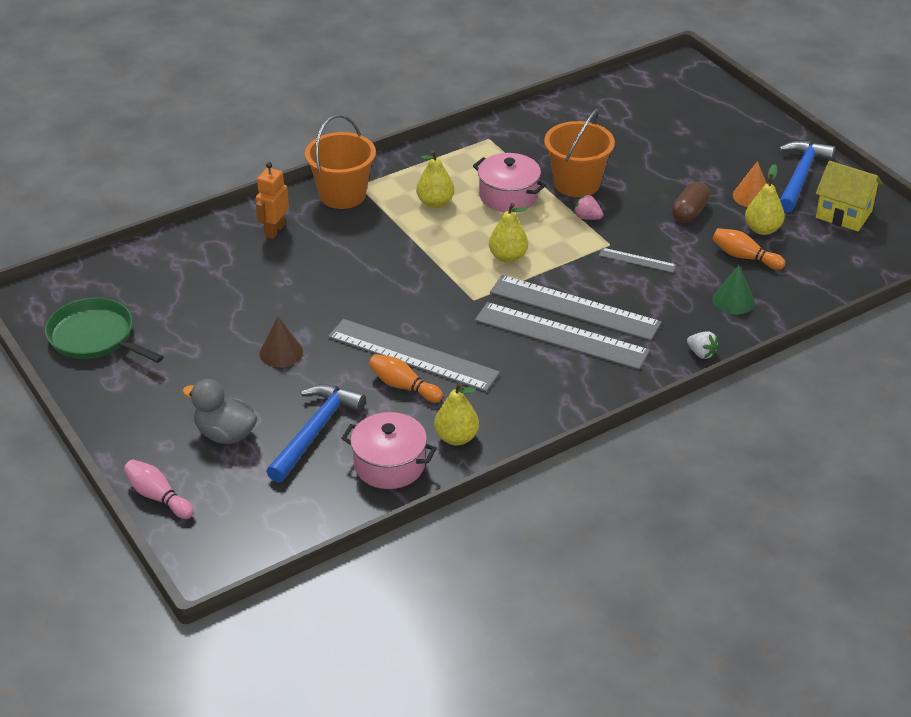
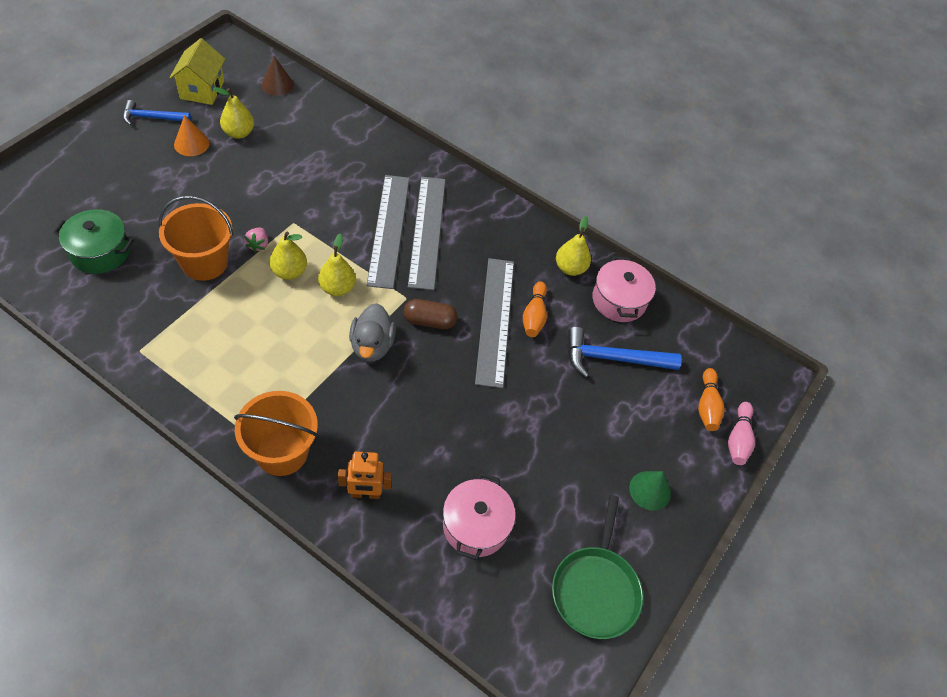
camera: 120 degrees left, 15 degrees up
grey duck [182,379,257,444] -> grey duck moved to [349,303,396,362]
brown cone [259,317,303,368] -> brown cone moved to [261,56,294,96]
yellow pear [416,150,454,208] -> yellow pear moved to [269,232,307,280]
pink pot [473,153,546,212] -> pink pot moved to [443,473,516,560]
grey ruler [599,248,677,273] -> none
brown capsule [672,182,710,223] -> brown capsule moved to [403,299,457,329]
white strawberry [687,331,719,359] -> none
green cone [712,265,755,315] -> green cone moved to [629,471,671,511]
orange bowling pin [713,228,785,270] -> orange bowling pin moved to [698,368,725,431]
blue hammer [779,141,835,213] -> blue hammer [123,100,191,126], size x0.66
none -> green pot [53,209,134,274]

